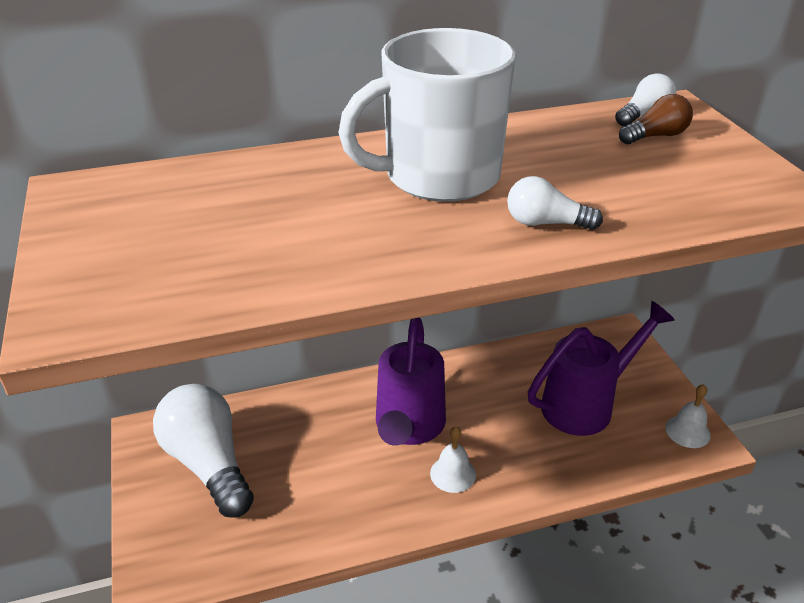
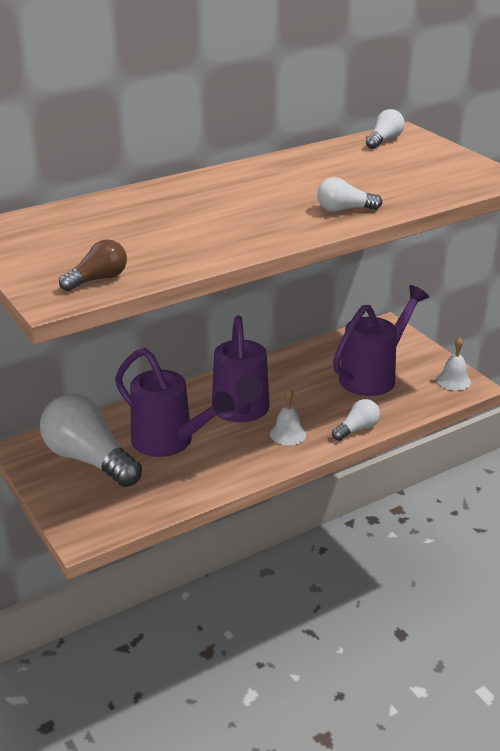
camera: 15 degrees left, 5 degrees down
white mug [338,28,516,202] -> none
brown light bulb [619,94,693,144] -> brown light bulb moved to [59,239,127,291]
none -> purple watering can [115,348,235,457]
none -> white light bulb [332,399,380,441]

